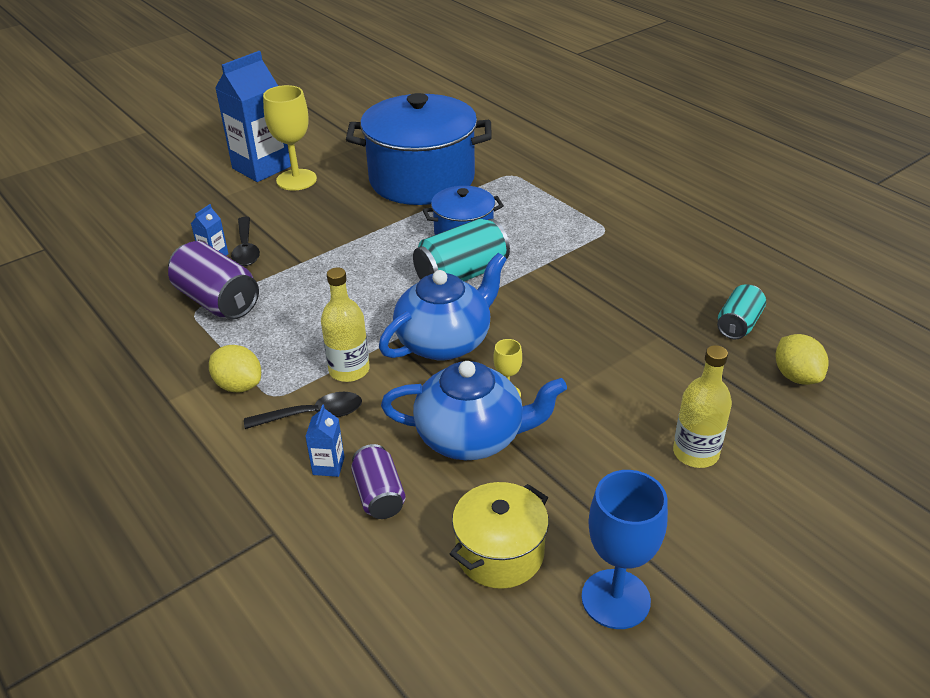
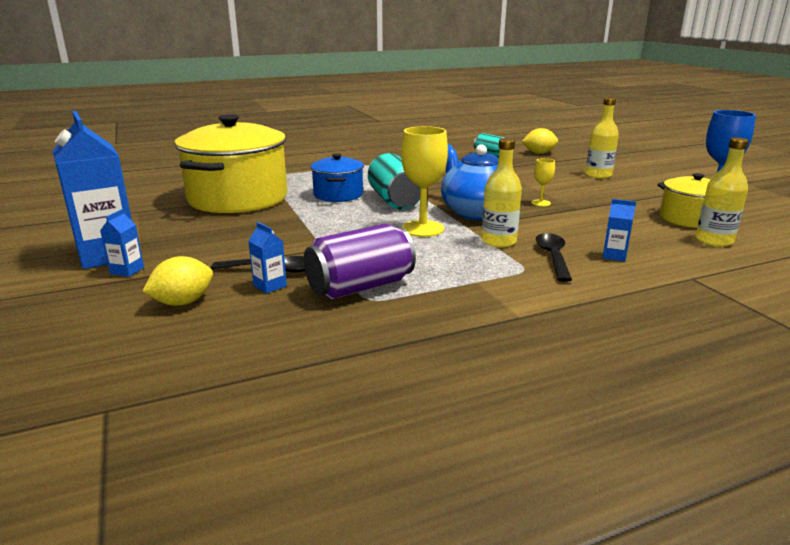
camera: 75 degrees left, 15 degrees down
yellow lemon [209,345,261,393] -> yellow lemon moved to [142,256,213,306]
yellow goblet [263,85,317,190] -> yellow goblet moved to [401,126,448,237]
blue pot [346,93,492,205] -> yellow pot [174,114,287,213]
purple can [351,444,406,519] -> none
blue teapot [381,361,567,460] -> none
none -> blue carton [100,209,144,277]
none -> yellow bottle [696,137,748,247]

